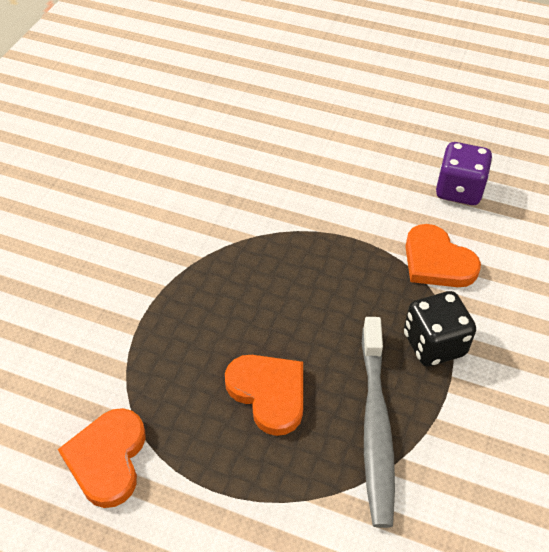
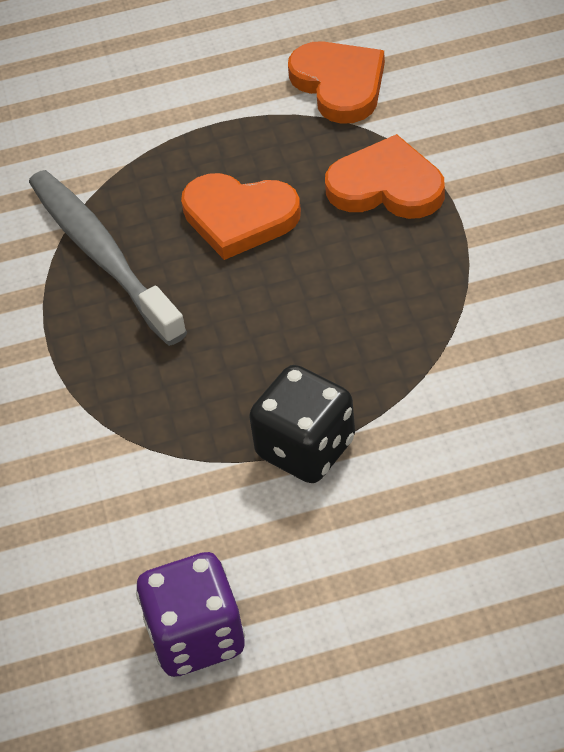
camera: 150 degrees right, 0 degrees up
black dice [404,291,476,367] -> black dice moved to [249,365,355,483]
orange heart [405,224,481,287] -> orange heart moved to [325,134,445,219]

